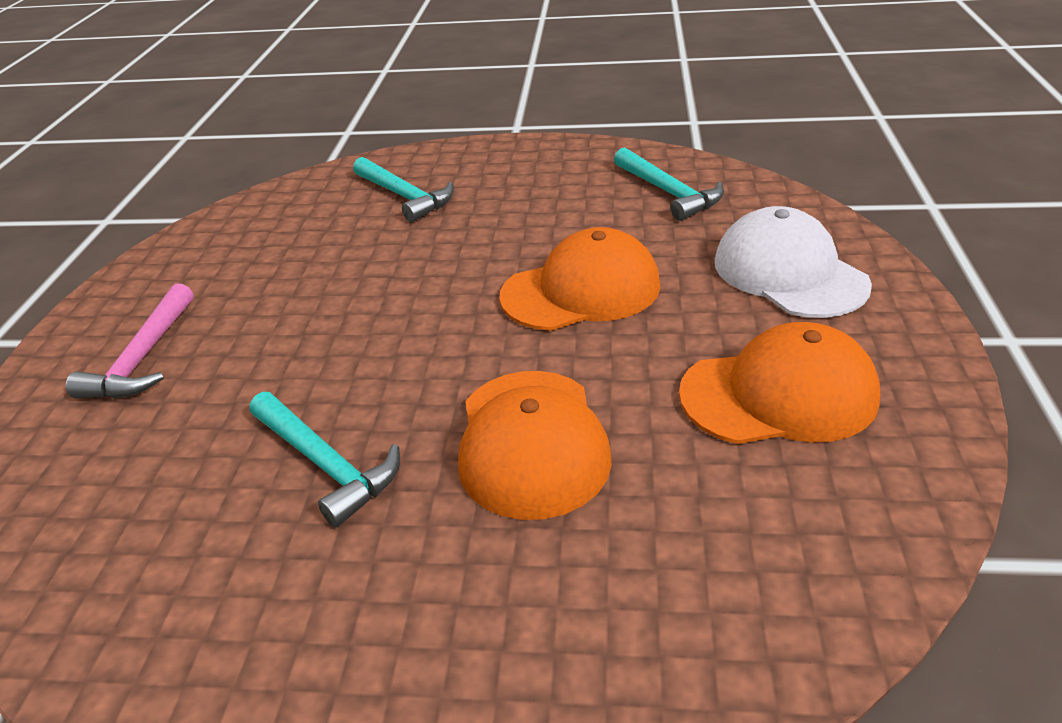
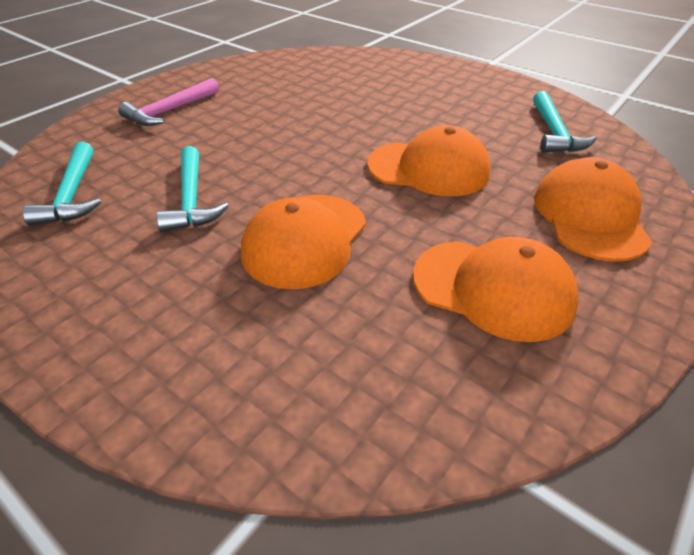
camera: 30 degrees right, 5 degrees up
turquoise hammer [353,157,454,222] -> turquoise hammer moved to [23,142,101,226]
white cap [715,206,872,318] -> orange cap [534,157,652,262]

